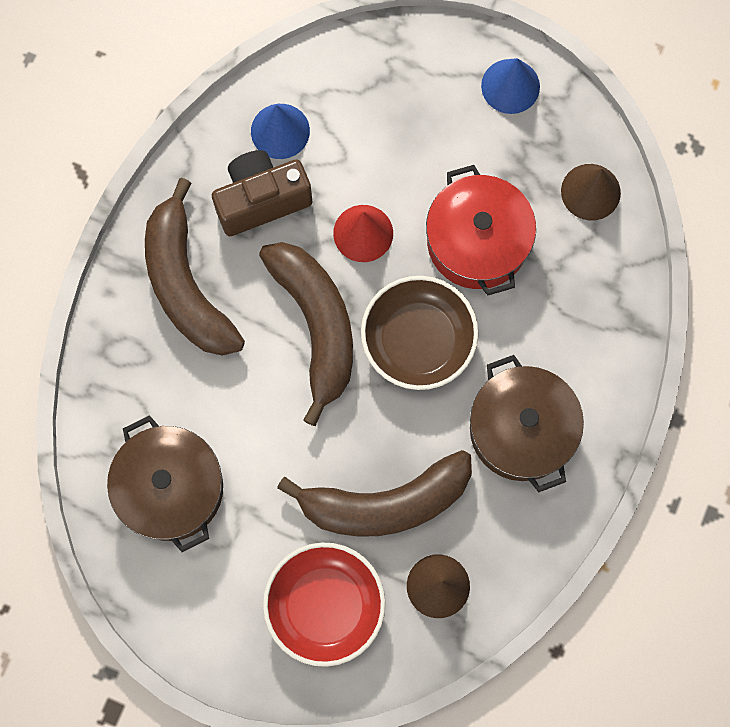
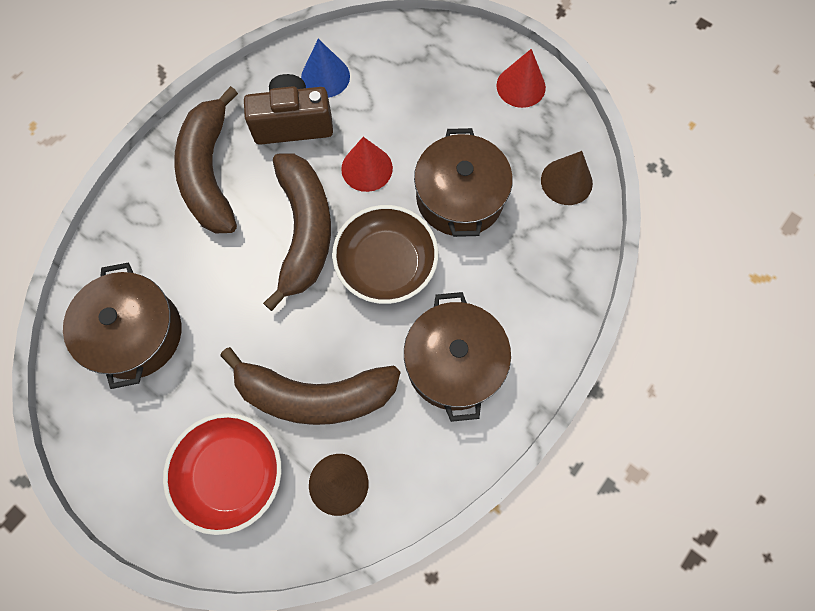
camera: 15 degrees right, 5 degrees down
red pot [426,165,536,296] -> brown pot [414,128,513,237]
blue cone [481,58,540,114] -> red cone [496,49,546,108]

